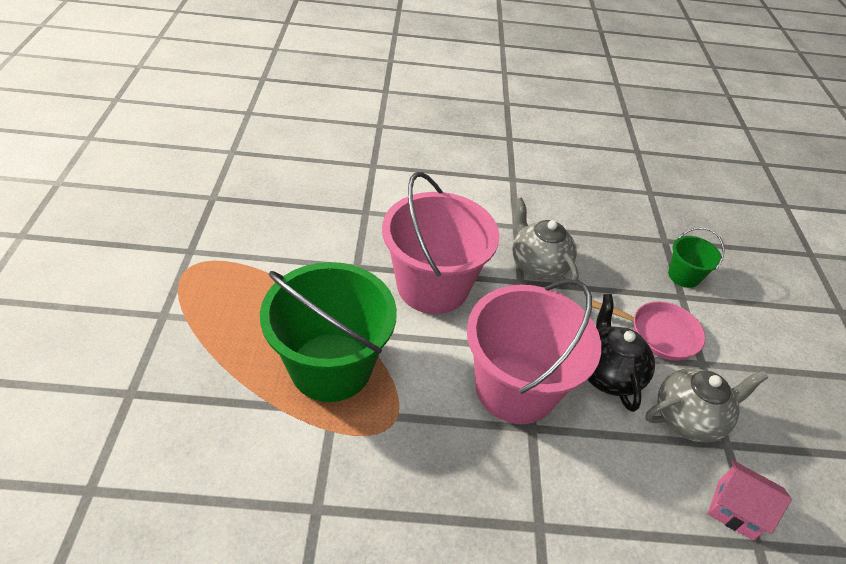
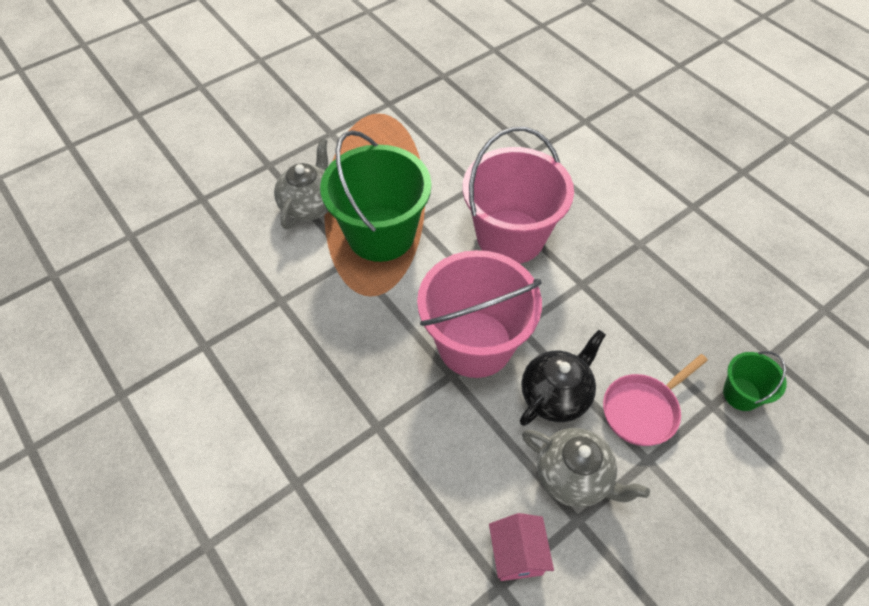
camera: 55 degrees right, 10 degrees up
grey teapot [512,198,579,286] -> grey teapot moved to [274,139,328,229]
pink pan [592,300,705,361] -> pink pan turned 75 degrees clockwise [603,354,708,446]

